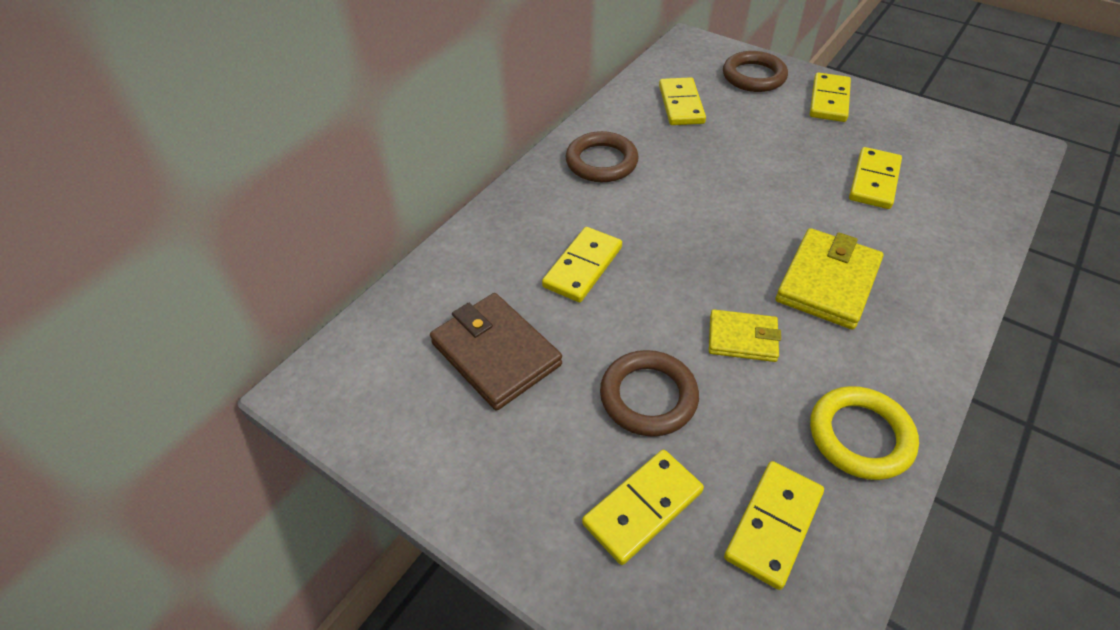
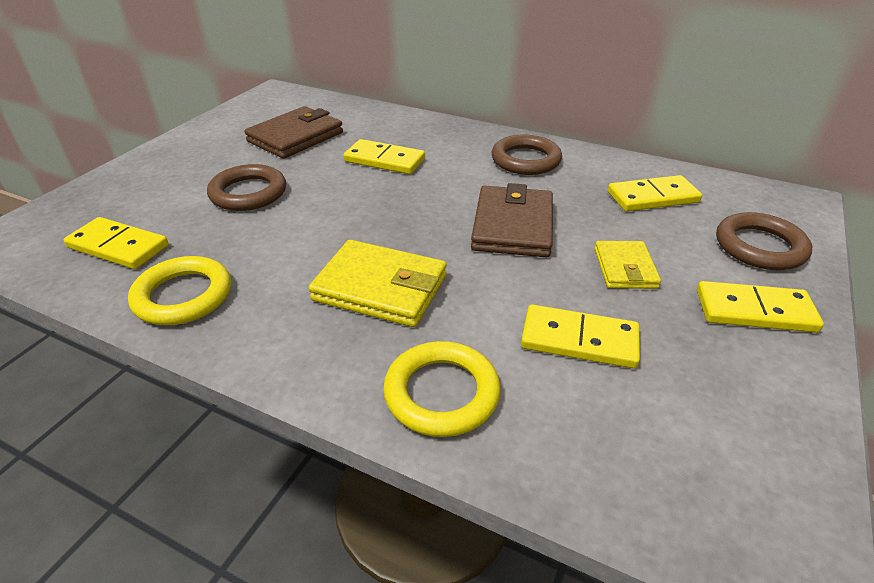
camera: 80 degrees right, 10 degrees down
yellow domino [582,450,704,565] -> none
yellow wallet [709,309,781,362] -> yellow wallet moved to [594,241,661,289]
none -> yellow ring [383,341,501,437]
none -> brown wallet [471,183,553,257]

